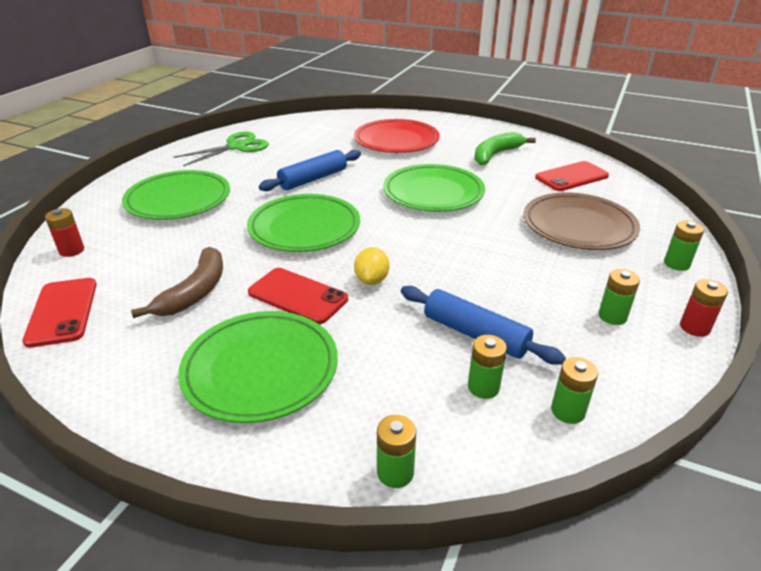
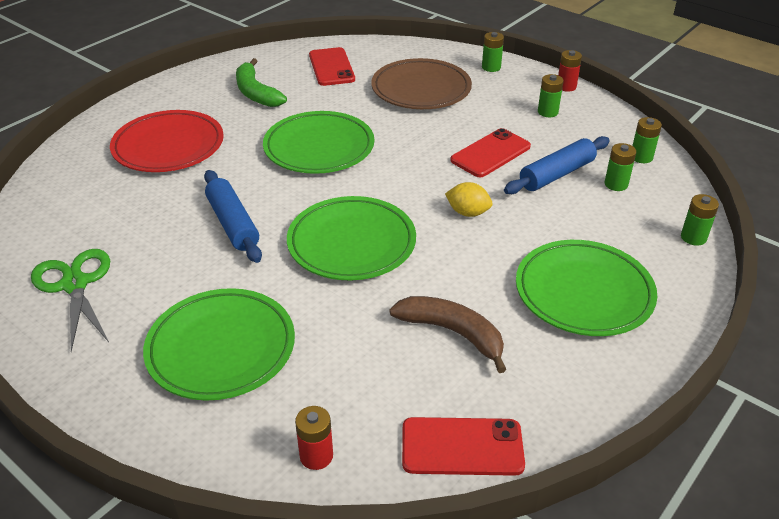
camera: 75 degrees left, 5 degrees up
red phone [248,268,348,324] -> red phone moved to [450,128,531,177]

